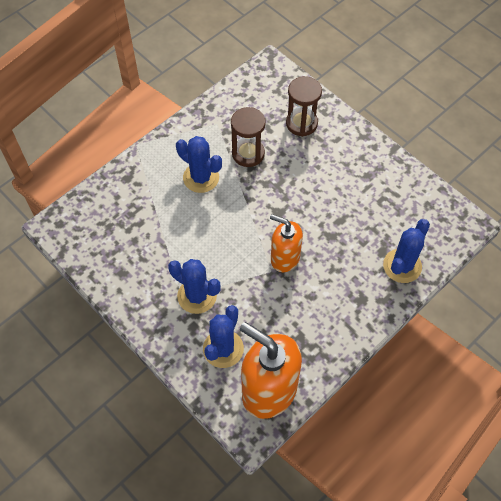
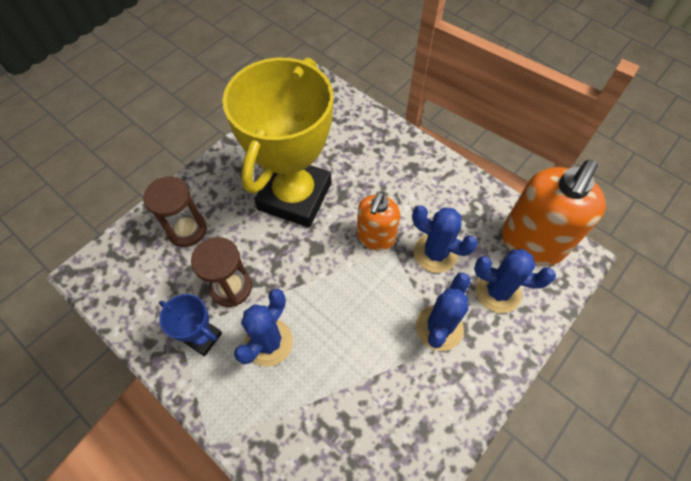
camera: 95 degrees left, 0 degrees up
blue cactus [383,219,430,283] -> blue cactus moved to [412,205,478,273]
none -> blue trophy [159,294,222,356]
none -> yellow trophy [223,57,333,227]

